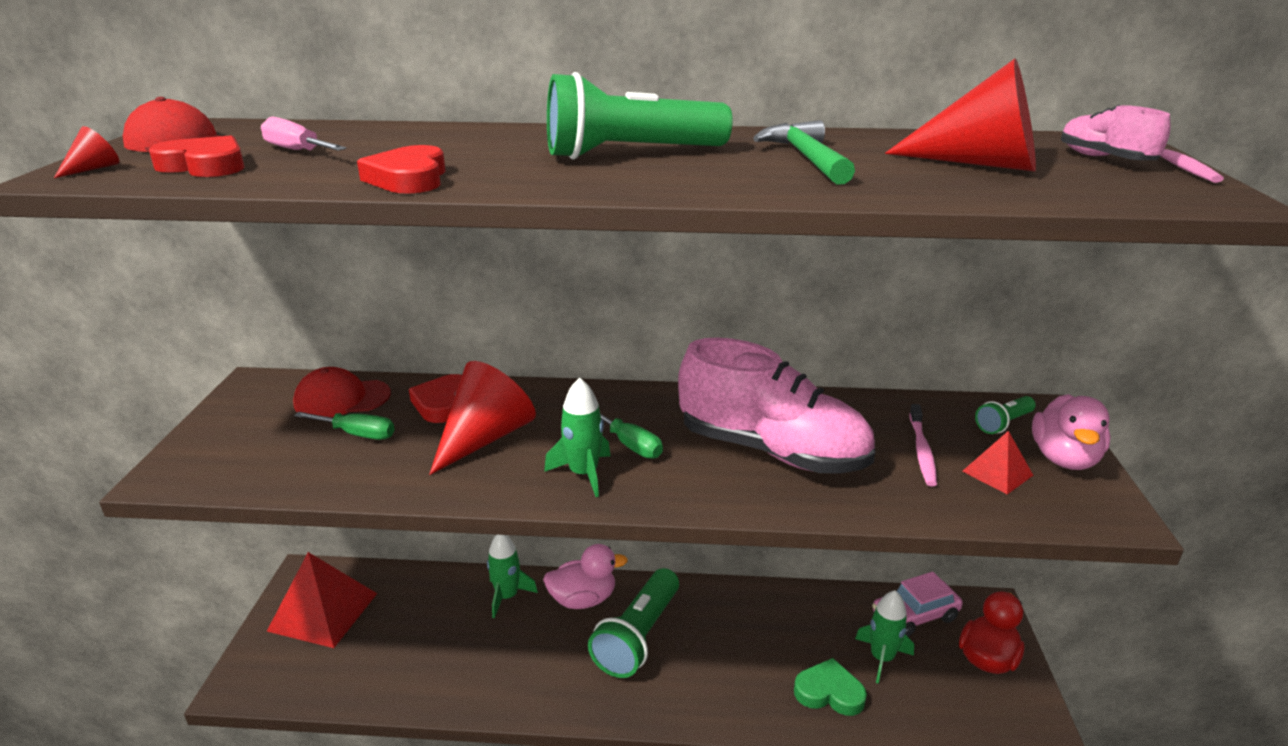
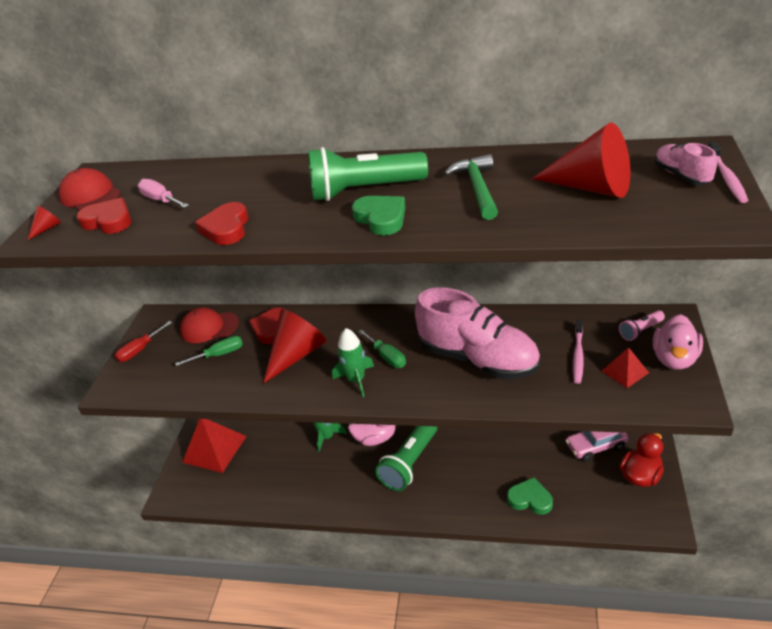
camera: 10 degrees right, 10 degrees up
green screwdriver [294,412,395,440] -> green screwdriver turned 45 degrees counterclockwise [175,336,243,366]
green rocket [855,590,914,684] -> none
green flashlight [975,396,1036,434] -> pink flashlight [619,310,665,341]
none -> red screwdriver [115,321,172,362]
none -> green heart [352,196,406,236]

